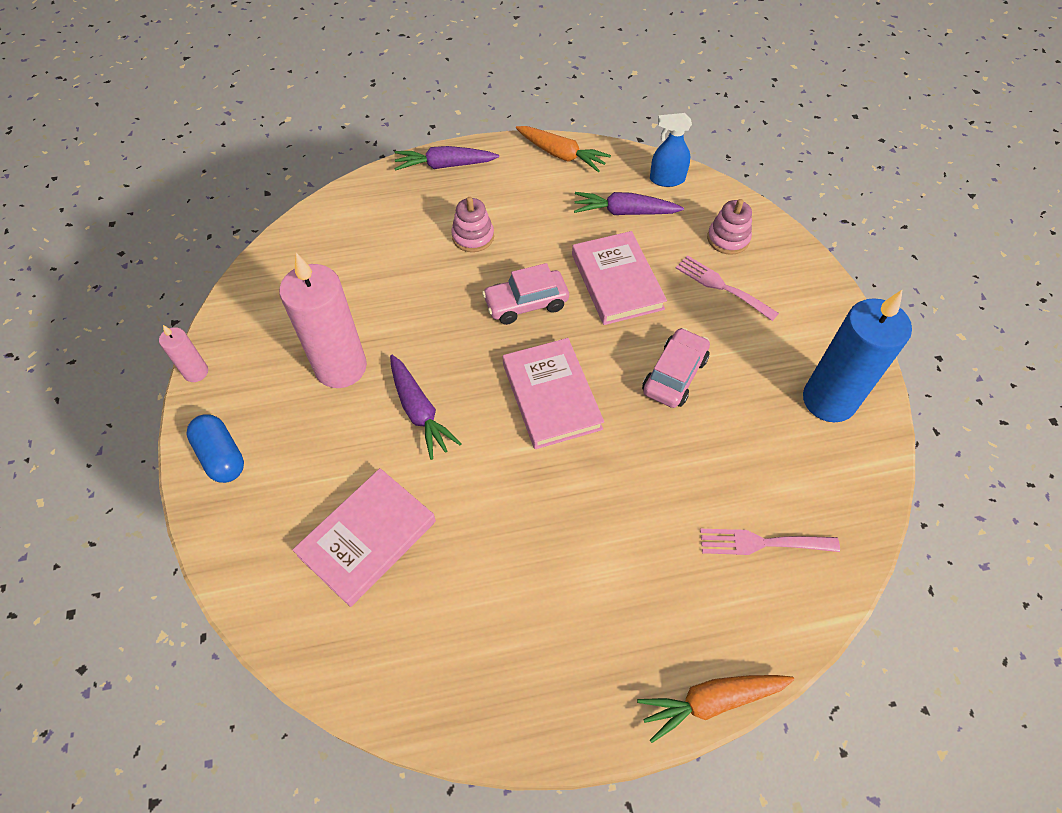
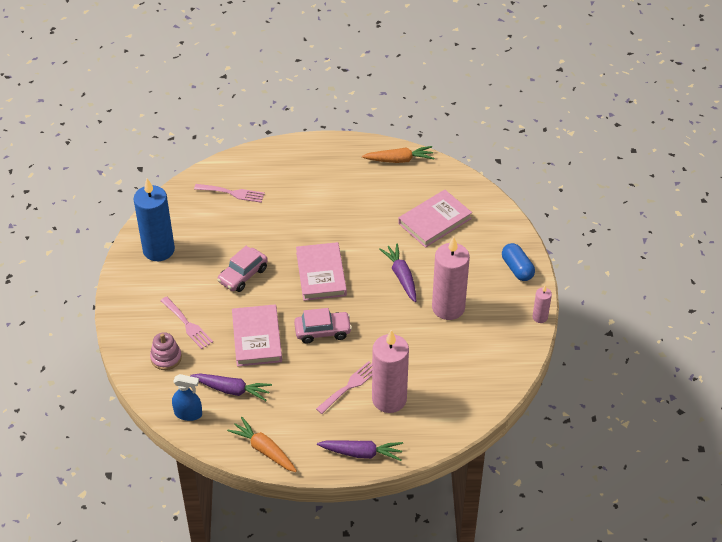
camera: 170 degrees left, 10 degrees down
pink stacking toy [451,197,494,252] -> pink fork [316,361,372,414]
orange carrot [637,675,794,743] -> orange carrot moved to [362,146,434,163]
none -> pink candle [372,330,409,413]

